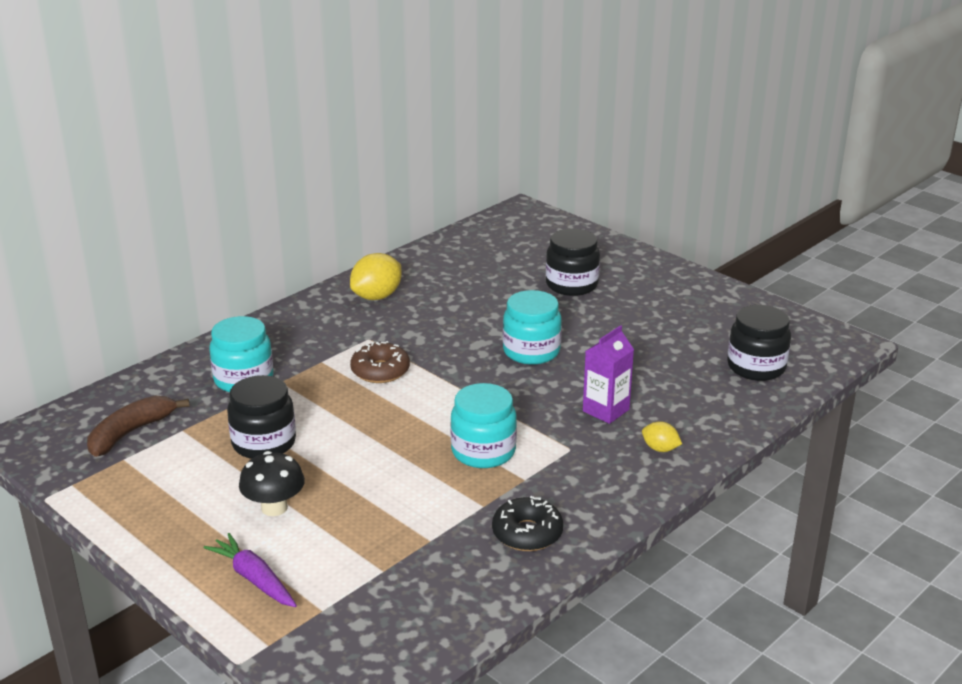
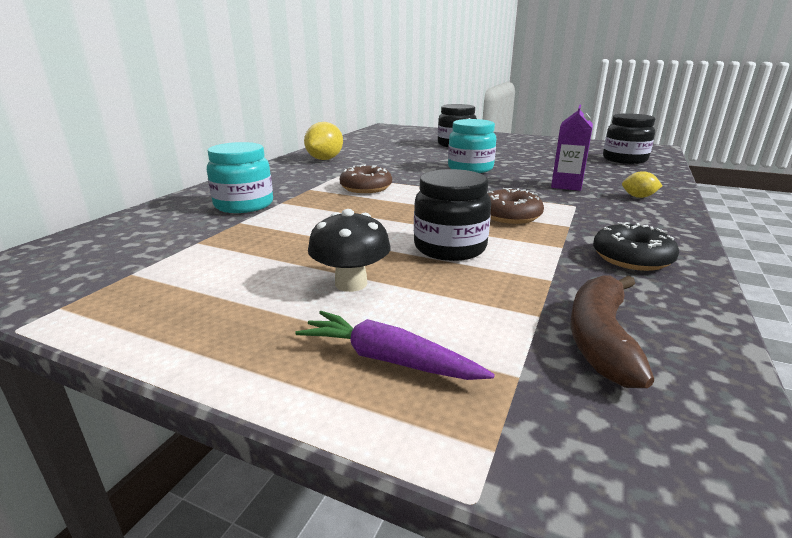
camera: 20 degrees left, 5 degrees down
brown banana [87,395,190,457] -> brown banana moved to [571,275,654,388]
black jar [227,375,296,459] -> black jar moved to [414,169,491,261]
turquoise jar [451,383,517,468] -> brown donut [487,188,544,224]

